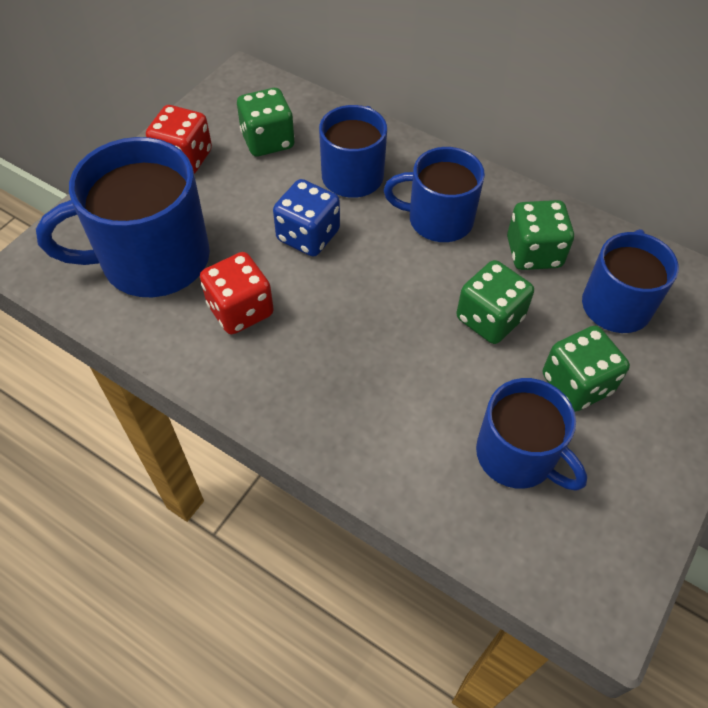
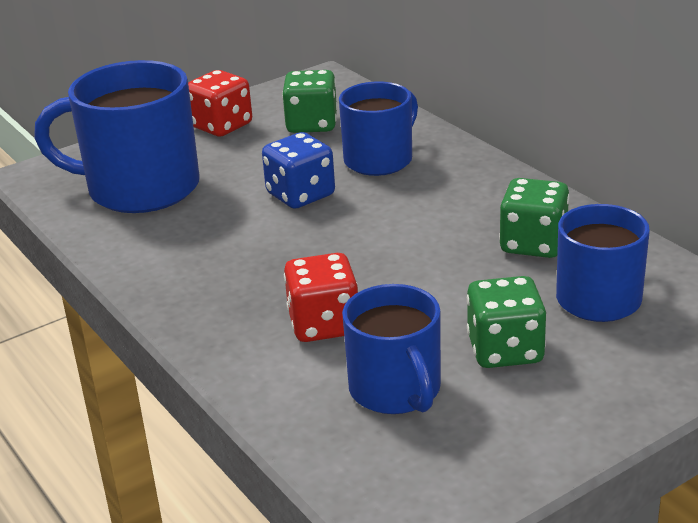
camera: 25 degrees right, 25 degrees down
red dice [200,252,274,334] -> red dice moved to [284,253,359,342]
blue mug [384,147,485,242] -> none
green dice [457,260,534,344] -> none

